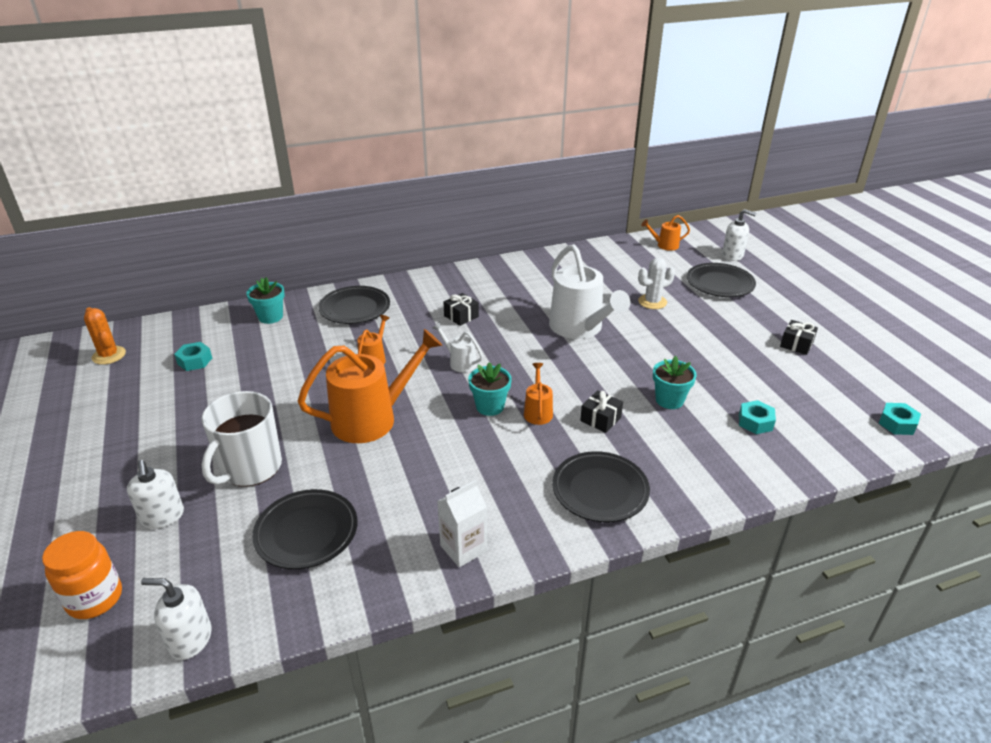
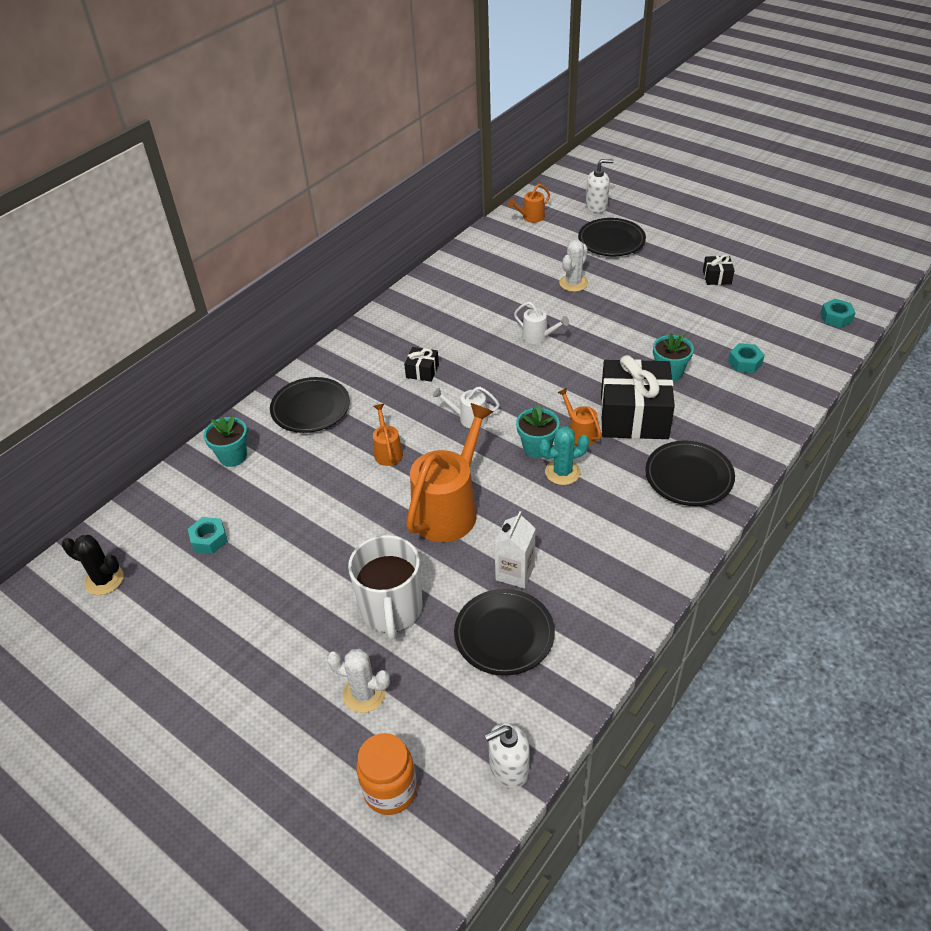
camera: 30 degrees left, 10 degrees up
orange cactus [84,307,126,365] -> black cactus [62,535,124,595]
white soap dispenser [127,460,184,529] -> white cactus [327,649,390,713]
white carton [437,480,487,567] -> white carton moved to [494,511,536,589]
white watering can [549,244,631,339] -> white watering can [514,302,569,344], size x0.47
black gift [580,390,623,433] -> black gift [601,355,675,439], size x2.28
none -> turquoise cactus [539,426,589,485]

